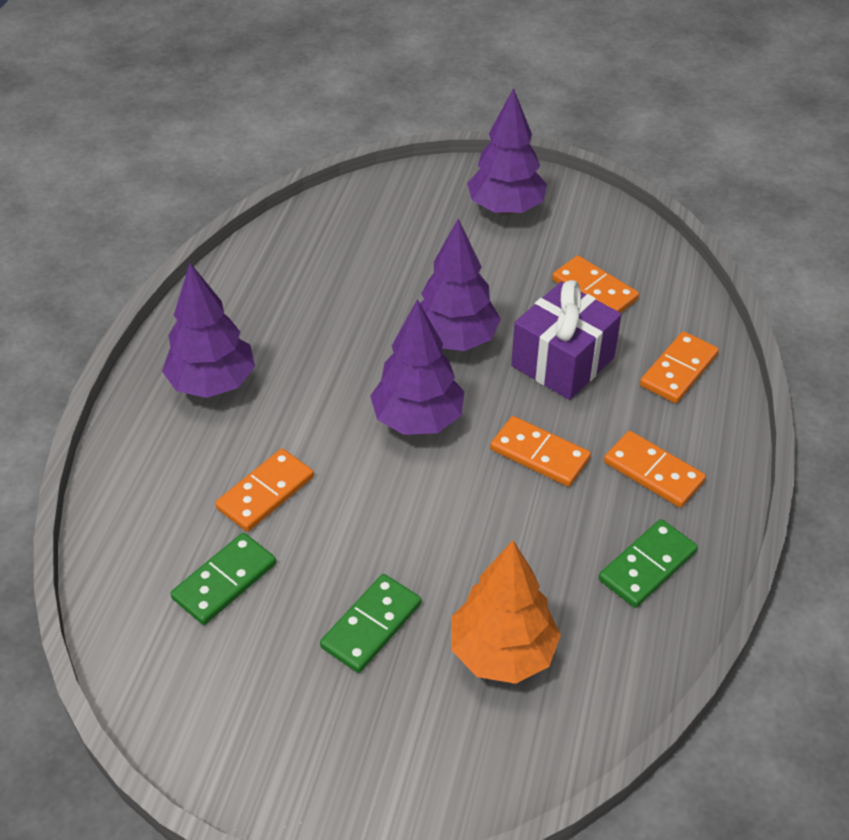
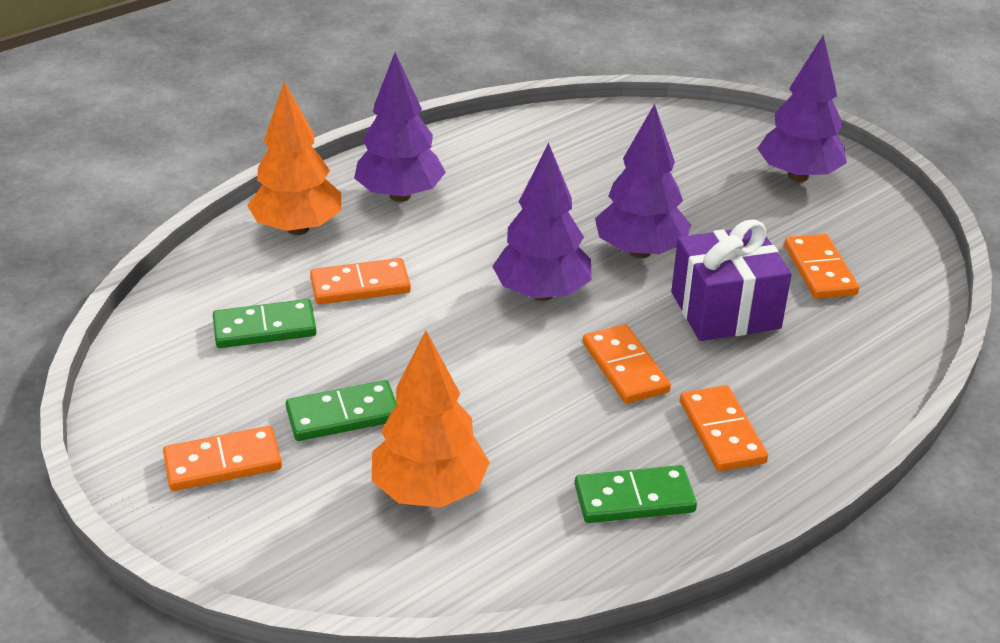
camera: 35 degrees right, 10 degrees down
orange domino [640,331,719,403] -> orange domino moved to [163,426,282,491]
none -> orange tree [247,82,341,235]

